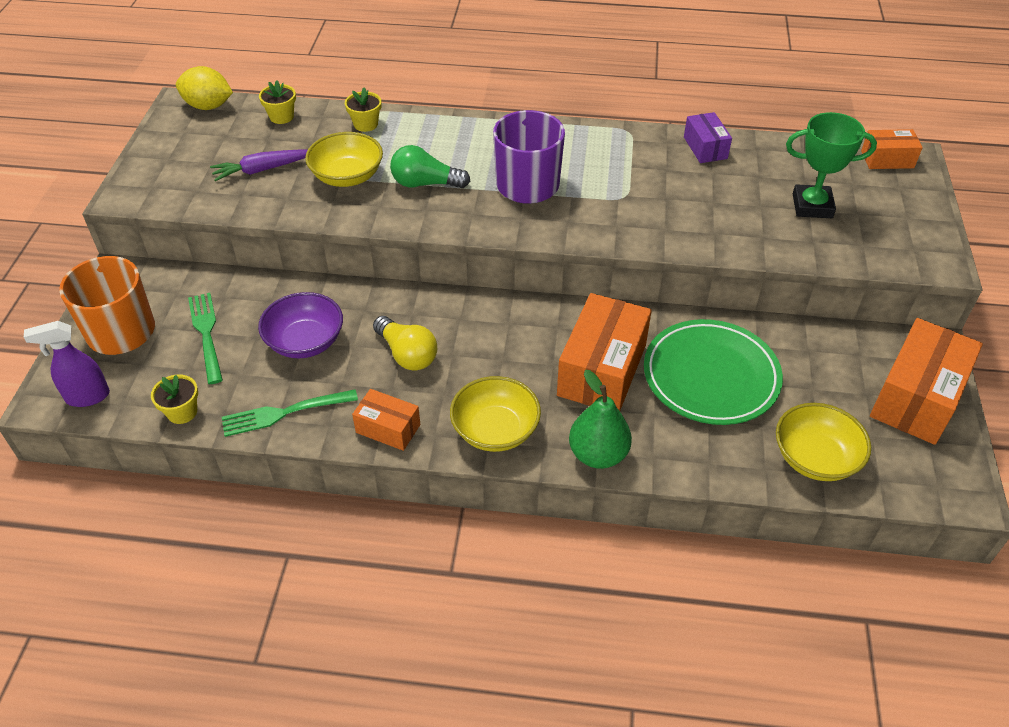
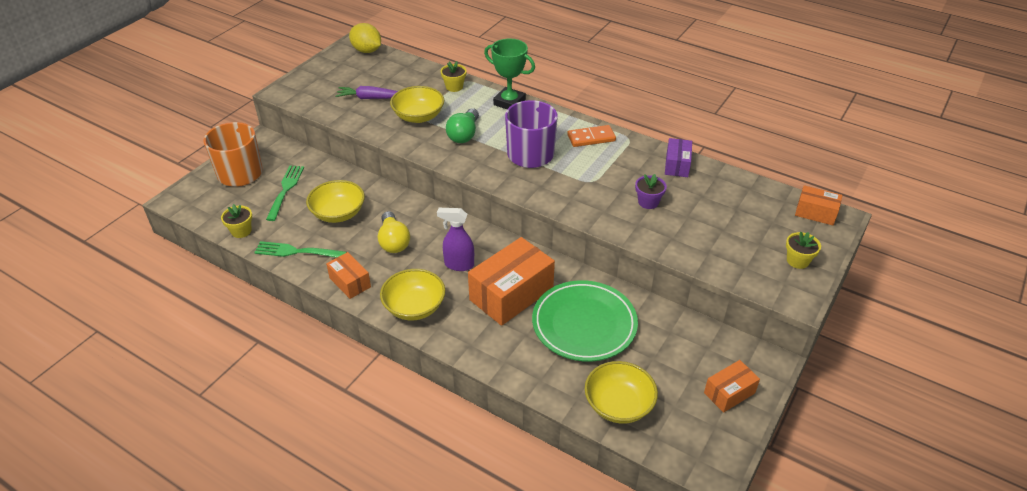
camera: 25 degrees right, 5 degrees down
purple spray bottle [24,321,110,407] -> purple spray bottle moved to [437,208,474,271]
purple bowl [258,292,343,358] -> yellow bowl [306,180,365,223]
yellow flower pot [259,80,296,124] -> yellow flower pot moved to [786,231,821,269]
green light bulb [390,145,470,188] -> green light bulb turned 105 degrees counterclockwise [446,108,479,143]
green pear [569,370,632,469] -> none
green trophy [786,112,877,218] -> green trophy moved to [484,39,535,109]
orange box [870,318,983,445] -> orange box [704,360,760,413], size x0.54
none -> orange domino [567,125,616,147]
none -> purple flower pot [635,174,667,209]

